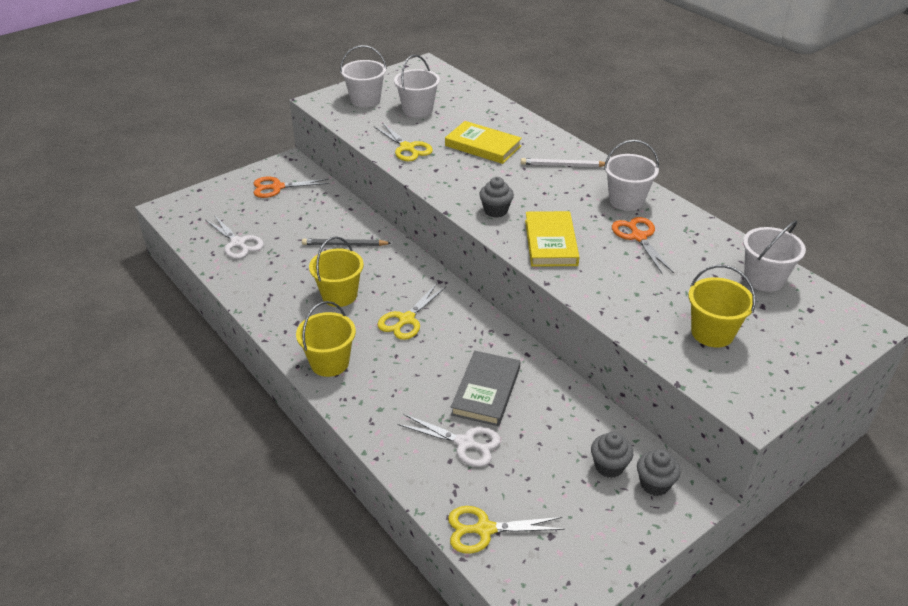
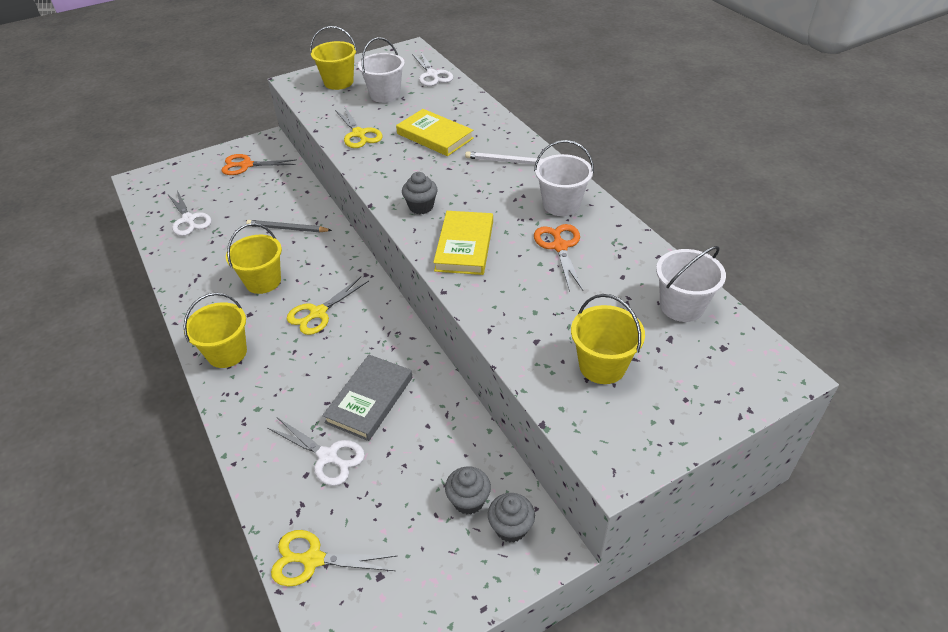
camera: 10 degrees right, 5 degrees up
white bucket [340,45,387,107] -> yellow bucket [310,26,357,90]
none -> white scissors [412,52,453,86]

